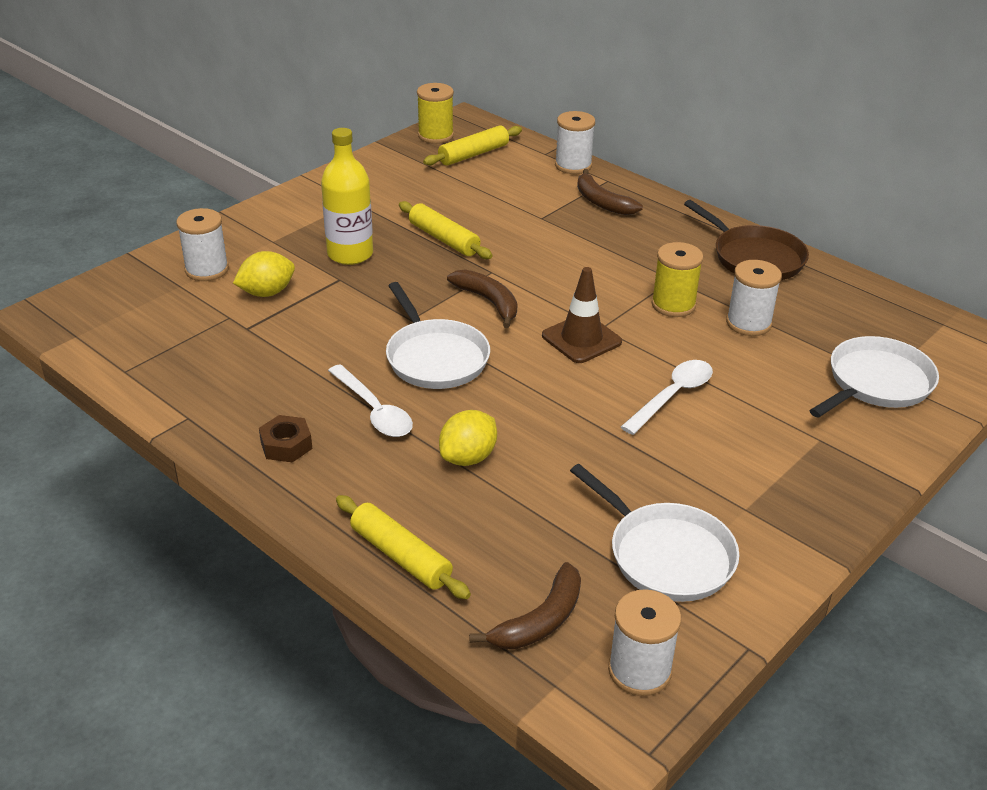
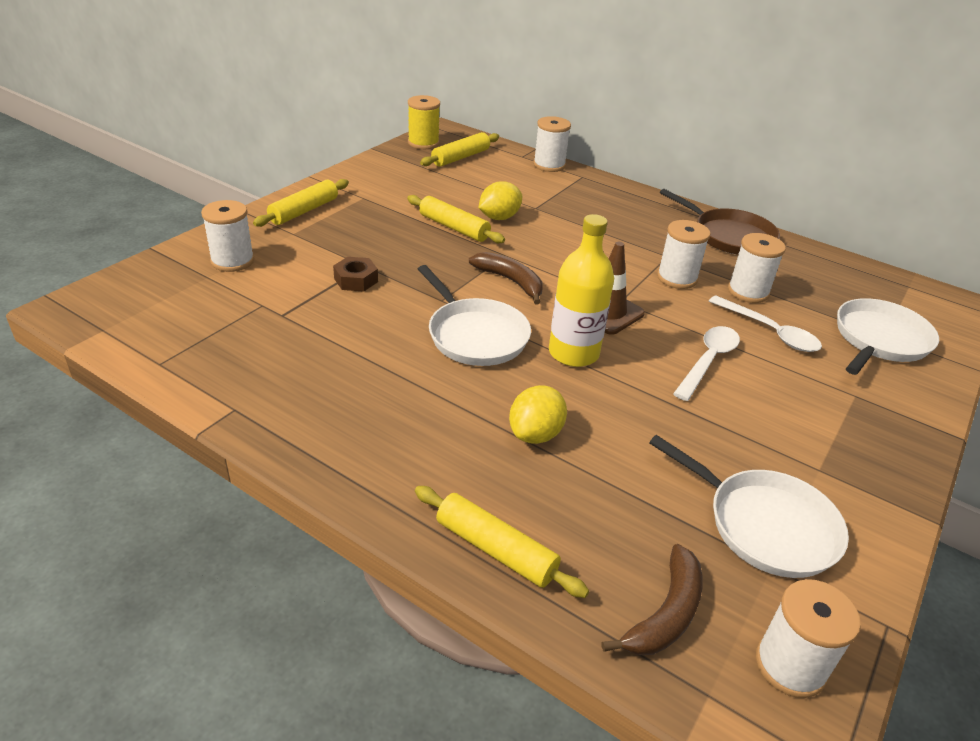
camera: 10 degrees left, 0 degrees up
yellow lemon [233,251,295,297] -> yellow lemon moved to [479,181,522,220]
brown nut [259,415,312,463] -> brown nut moved to [333,257,378,292]
yellow bottle [321,128,373,265] -> yellow bottle moved to [549,214,614,367]
white spoon [328,364,413,437] -> white spoon moved to [709,296,822,352]
brown banana [577,169,643,215] -> none
yellow spool [651,242,703,317] -> white spool [657,220,710,289]
none -> yellow rolling pin [253,179,349,227]

